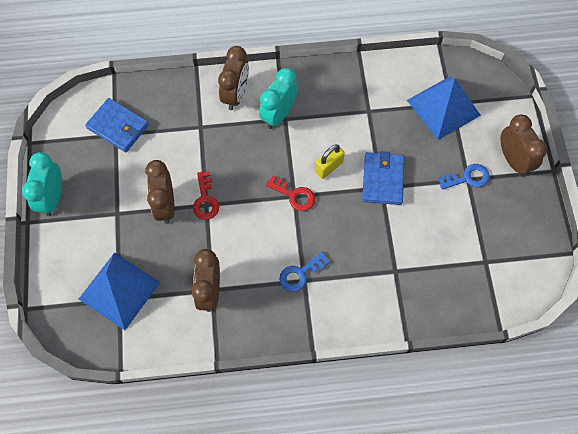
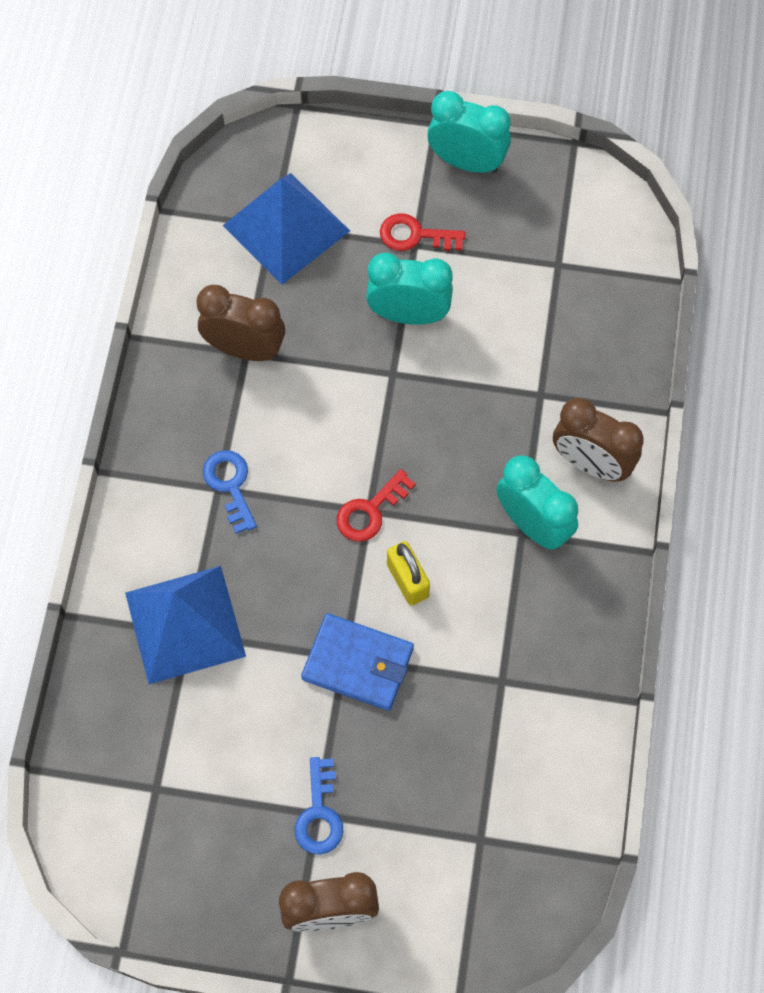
camera: 105 degrees right, 0 degrees up
blue wallet [85,98,149,152] -> none
brown clock [145,160,175,224] -> turquoise clock [366,253,453,325]
red key [193,171,219,220] -> red key moved to [380,213,466,251]
blue pyramid [407,76,481,140] -> blue pyramid moved to [125,566,246,684]

